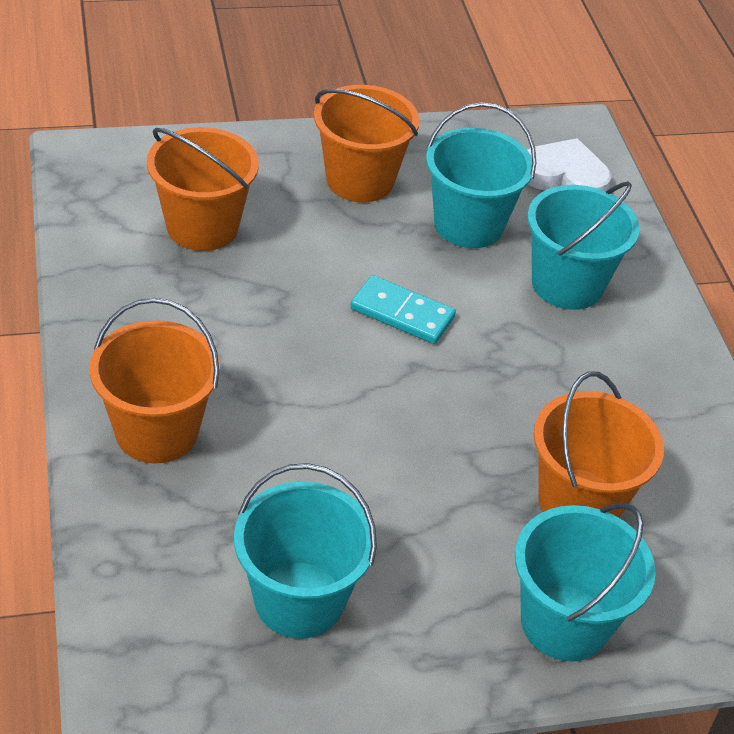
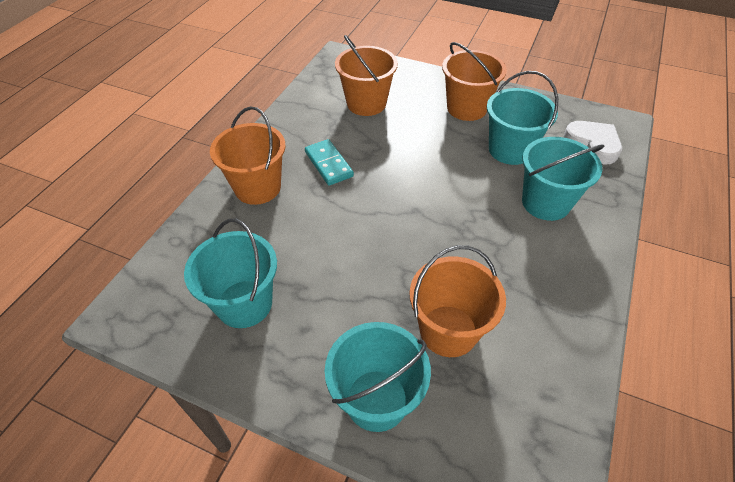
camera: 40 degrees right, 5 degrees up
turquoise domino [350,275,456,344] -> turquoise domino moved to [305,139,354,186]

